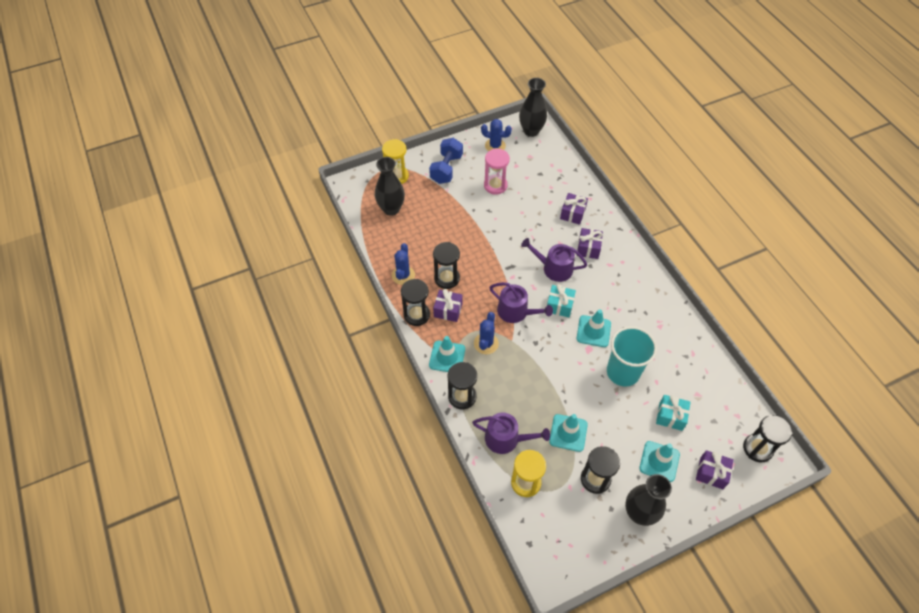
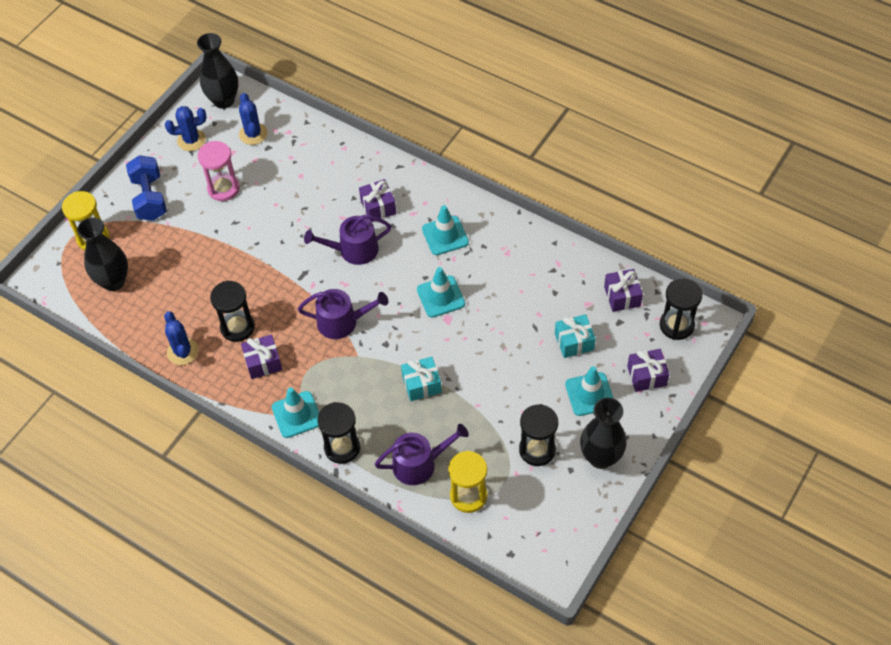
camera: 30 degrees left, 0 degrees up
black hourglass [401,279,430,326] -> none
blue cactus [474,312,499,354] -> blue cactus moved to [239,93,268,145]
turquoise gift [547,284,576,317] -> turquoise gift moved to [401,357,442,401]
turquoise traffic cone [549,414,588,452] -> turquoise traffic cone moved to [422,205,469,255]
purple gift [560,193,588,225] -> purple gift moved to [604,269,643,312]
turquoise cup [607,326,657,387] -> none

